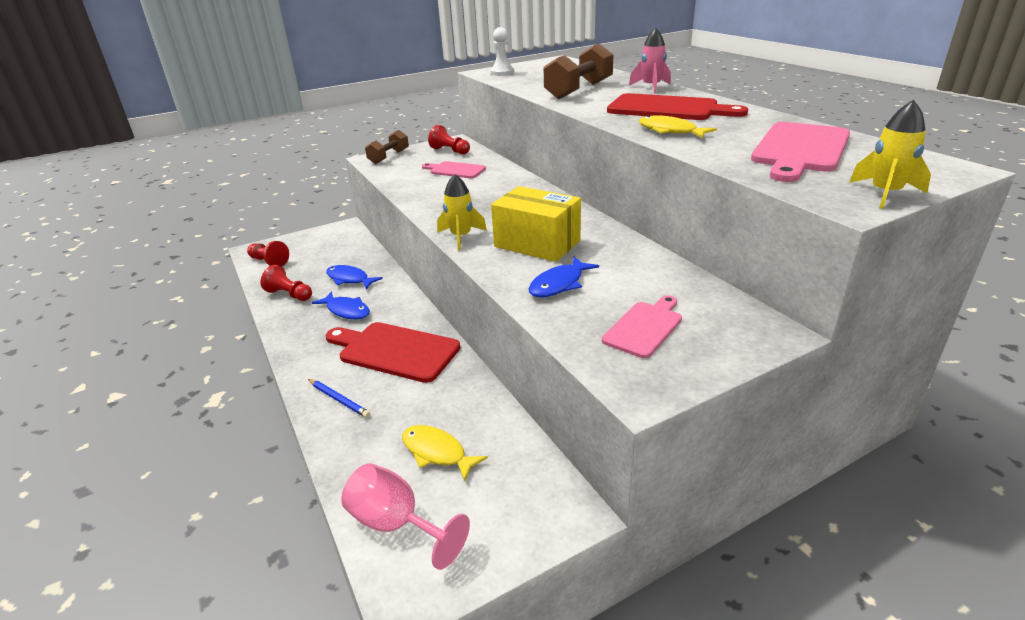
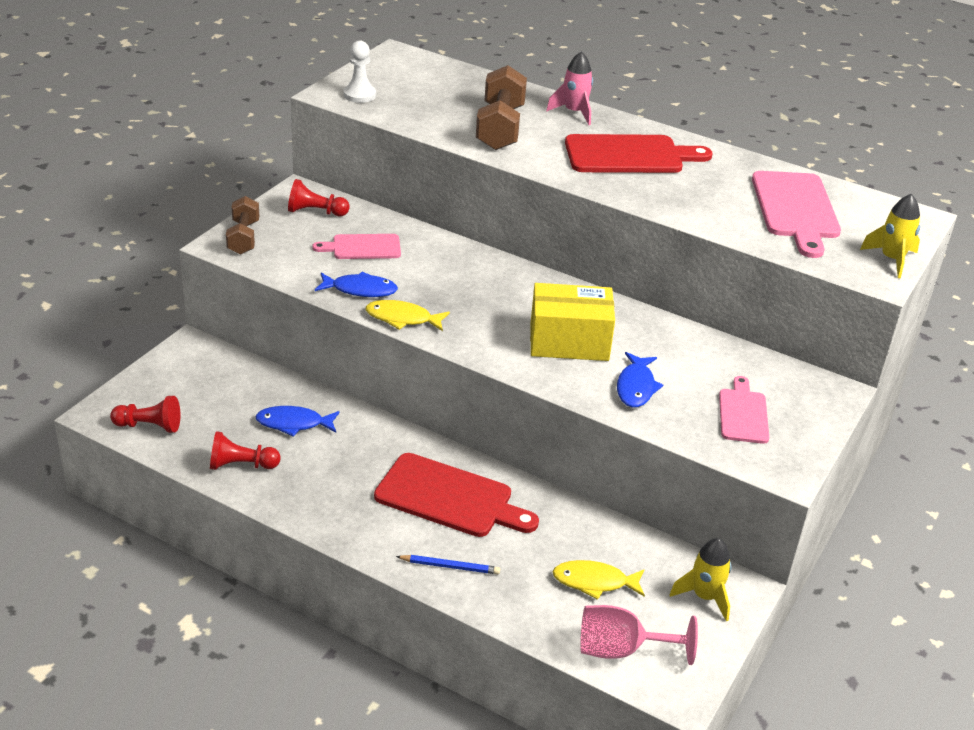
camera: 35 degrees left, 5 degrees up
blue fish [312,291,370,319] -> blue fish moved to [315,272,398,297]
red cutting board [326,322,460,383] -> red cutting board turned 150 degrees counterclockwise [374,453,539,537]
yellow rocket [437,174,487,250] -> yellow rocket moved to [669,538,731,622]
yellow fish [639,115,717,138] -> yellow fish moved to [366,300,450,331]

